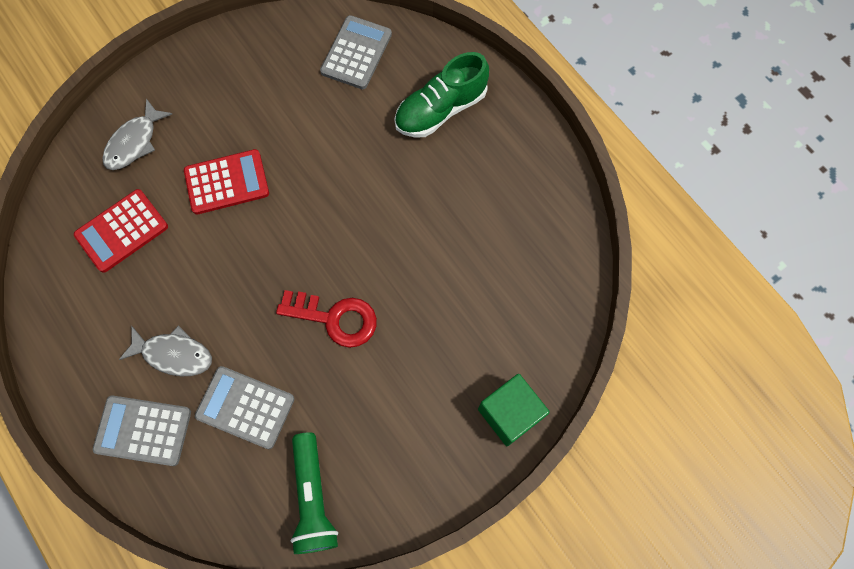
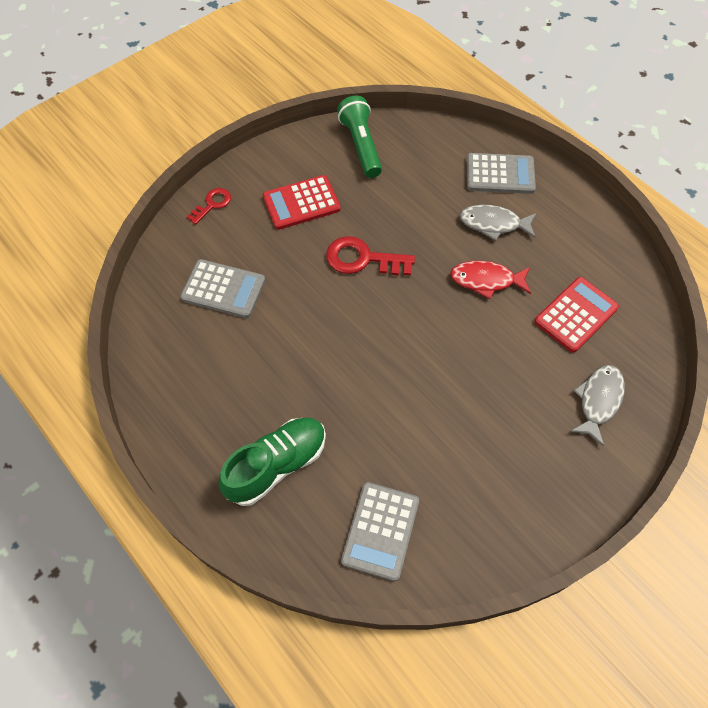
camera: 175 degrees right, 10 degrees down
red calculator [184,149,269,214] -> red calculator moved to [263,175,341,230]
grey calculator [195,366,294,449] -> grey calculator moved to [180,259,265,318]
green cube [478,374,550,446] -> red key [187,188,231,225]
none -> red fish [450,261,531,299]

